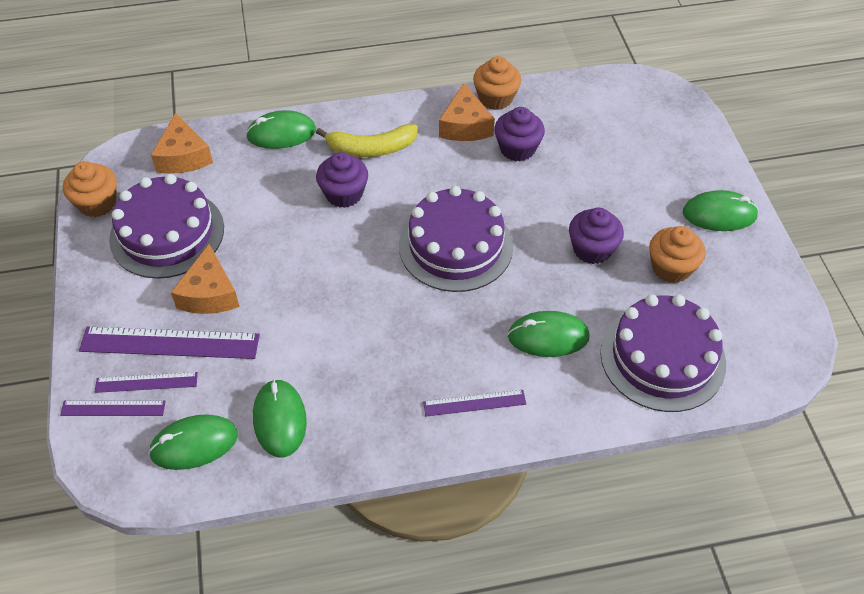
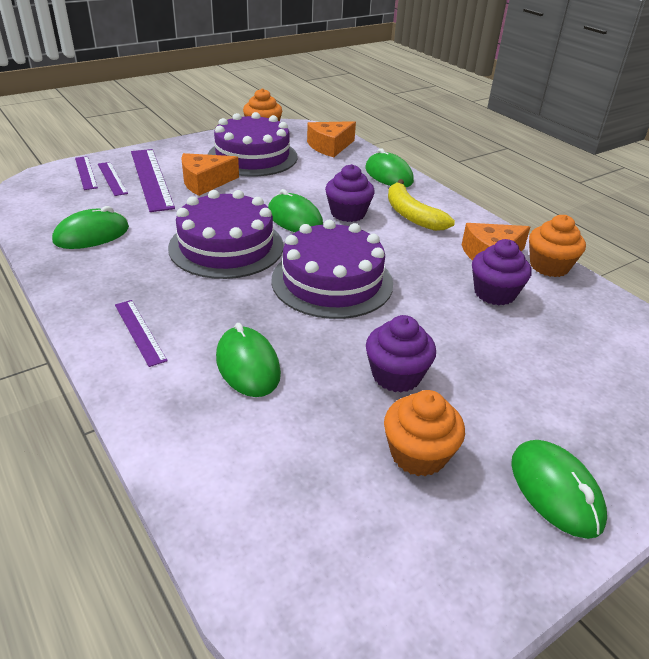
camera: 65 degrees right, 15 degrees down
green mouse [148,414,238,470] -> green mouse moved to [268,189,323,232]
purple cake [600,294,726,412] -> purple cake moved to [168,190,283,279]

